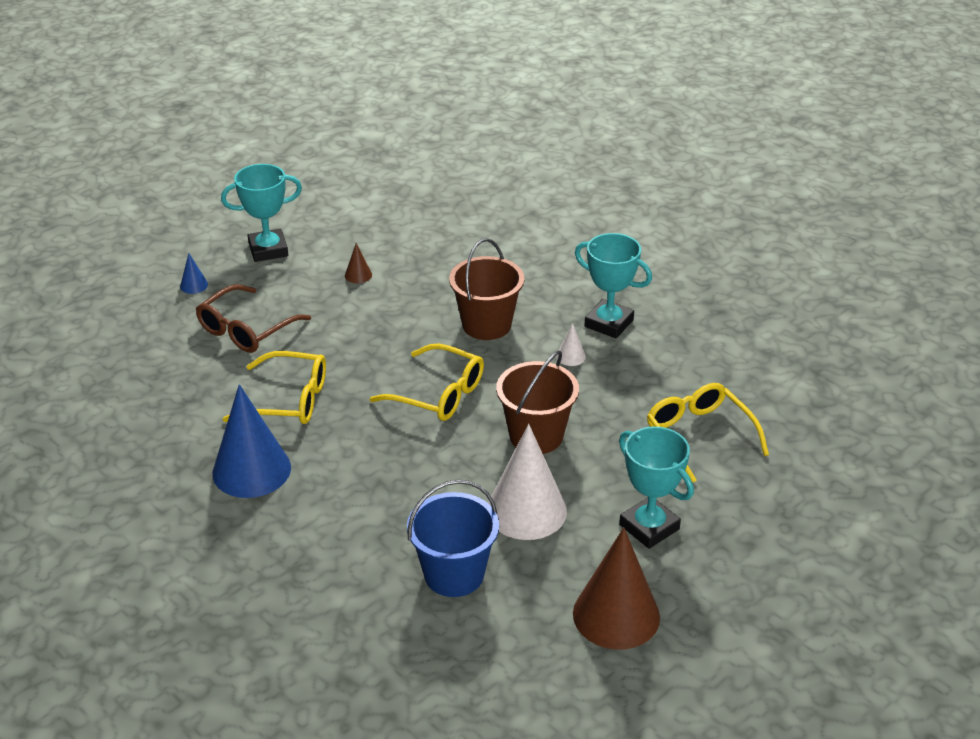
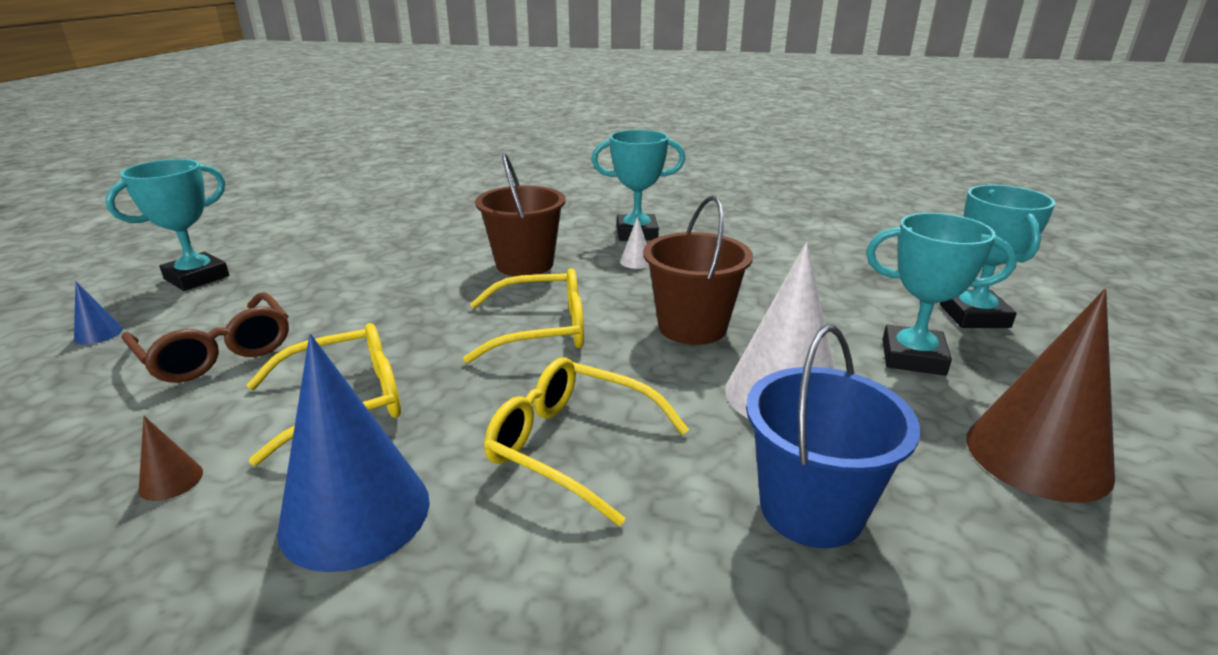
camera: 35 degrees left, 10 degrees down
brown glasses [196,284,311,353] -> brown glasses turned 45 degrees counterclockwise [121,292,289,383]
brown cone [345,243,372,283] -> brown cone moved to [139,416,203,501]
yellow glasses [647,383,769,483] -> yellow glasses moved to [484,357,689,526]
none -> turquoise trophy [940,185,1055,328]

